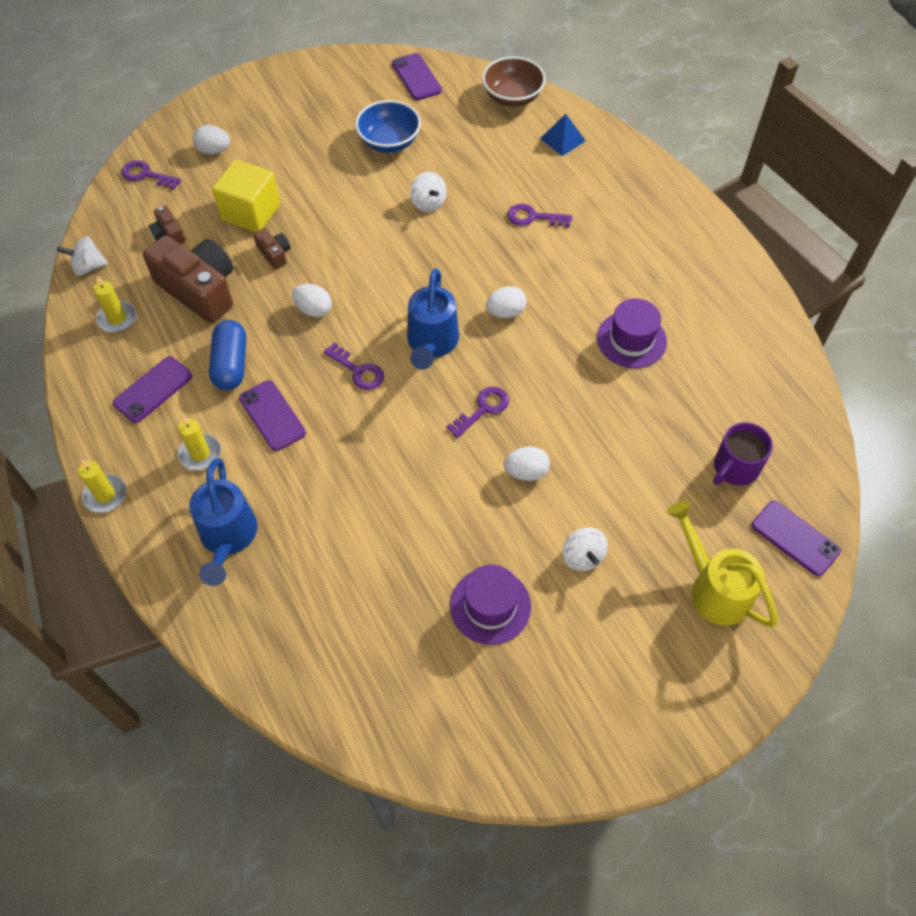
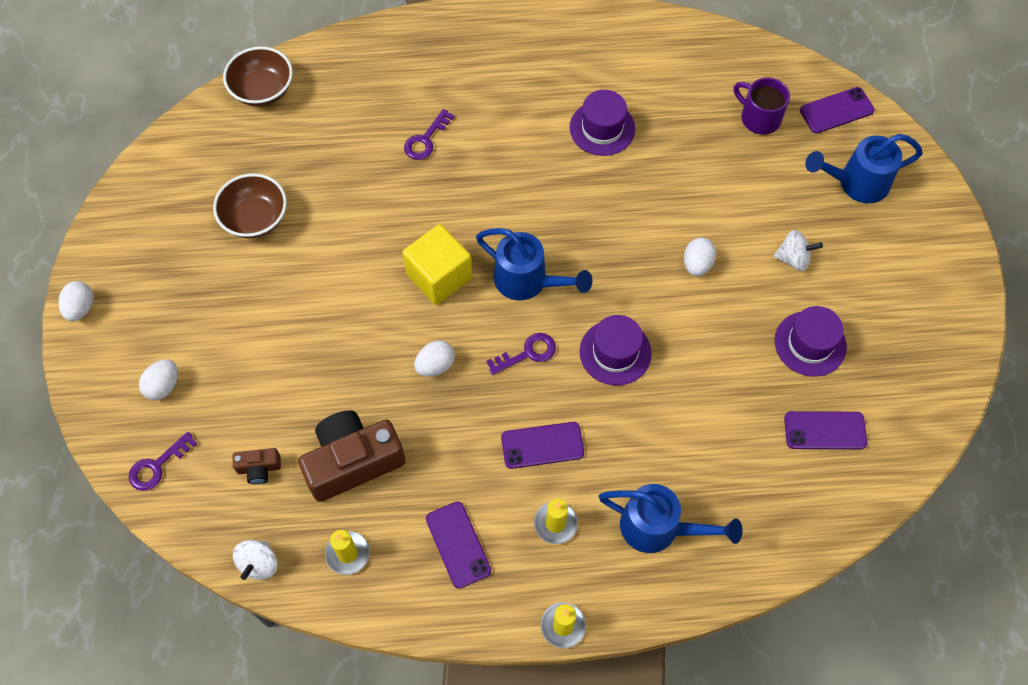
camera: 65 degrees left, 5 degrees up
blue capsule [209,320,246,390] -> none
yellow cube [212,159,280,232] -> yellow cube moved to [402,224,472,305]
brown camera [254,228,290,270] -> none
blue bowl [355,100,421,153] -> brown bowl [213,173,287,238]
purple phone [392,53,442,100] -> purple phone moved to [784,411,867,449]
white spinning top [410,172,447,212] -> none
purple key [447,387,509,438] -> none
white egg [486,286,527,318] -> white egg moved to [58,281,93,321]
blue pyramid [540,114,586,156] -> none
yellow watering can [667,500,778,628] -> blue watering can [805,134,923,203]
purple mug [713,422,773,486] -> purple mug turned 150 degrees clockwise [734,77,790,135]
none -> purple hat [580,315,652,385]

